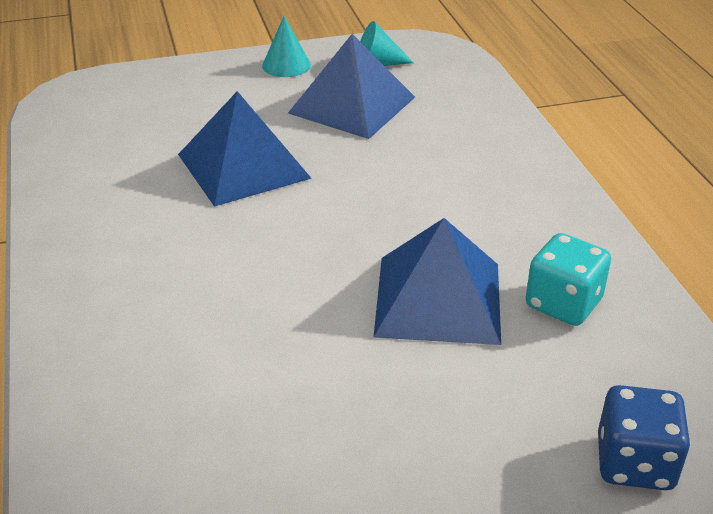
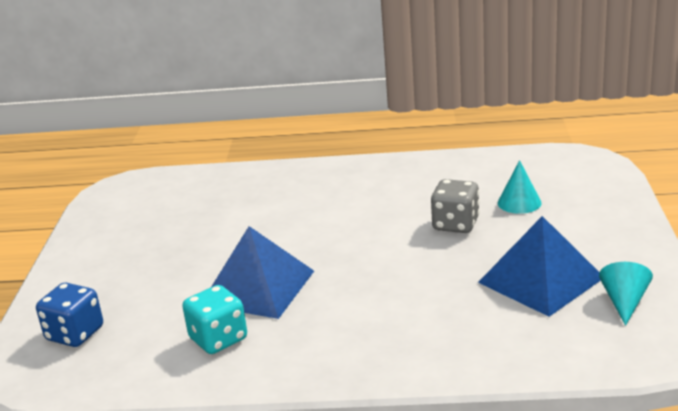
camera: 110 degrees right, 10 degrees down
blue pyramid [178,91,312,207] -> grey dice [431,179,480,233]
turquoise cone [262,16,311,77] -> turquoise cone moved to [498,160,541,214]

